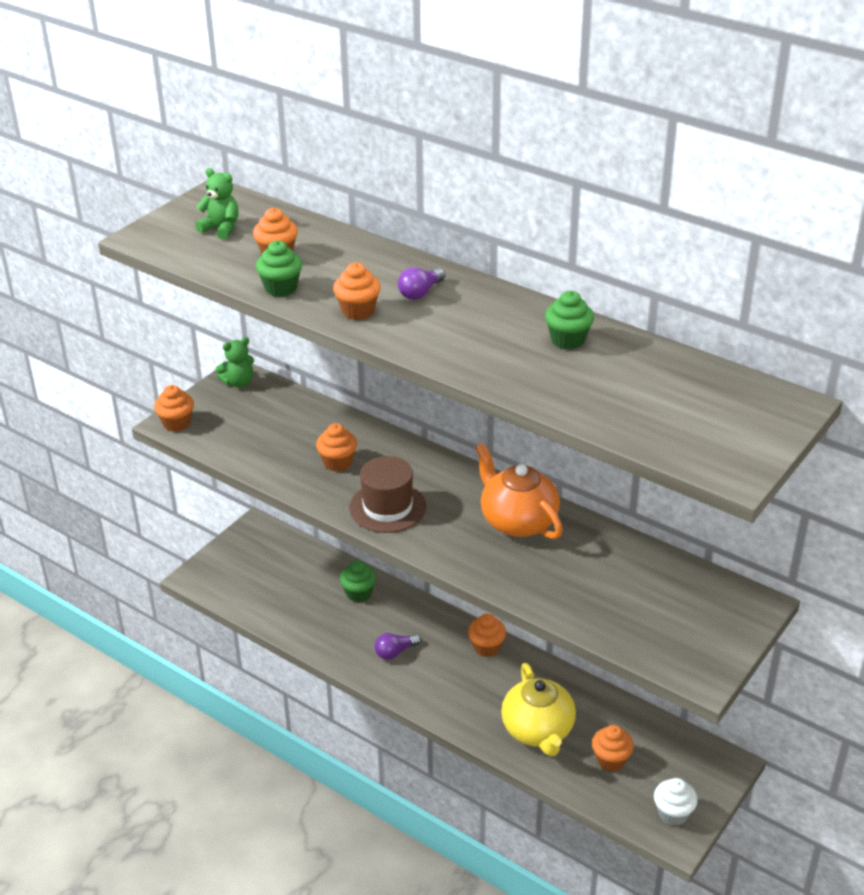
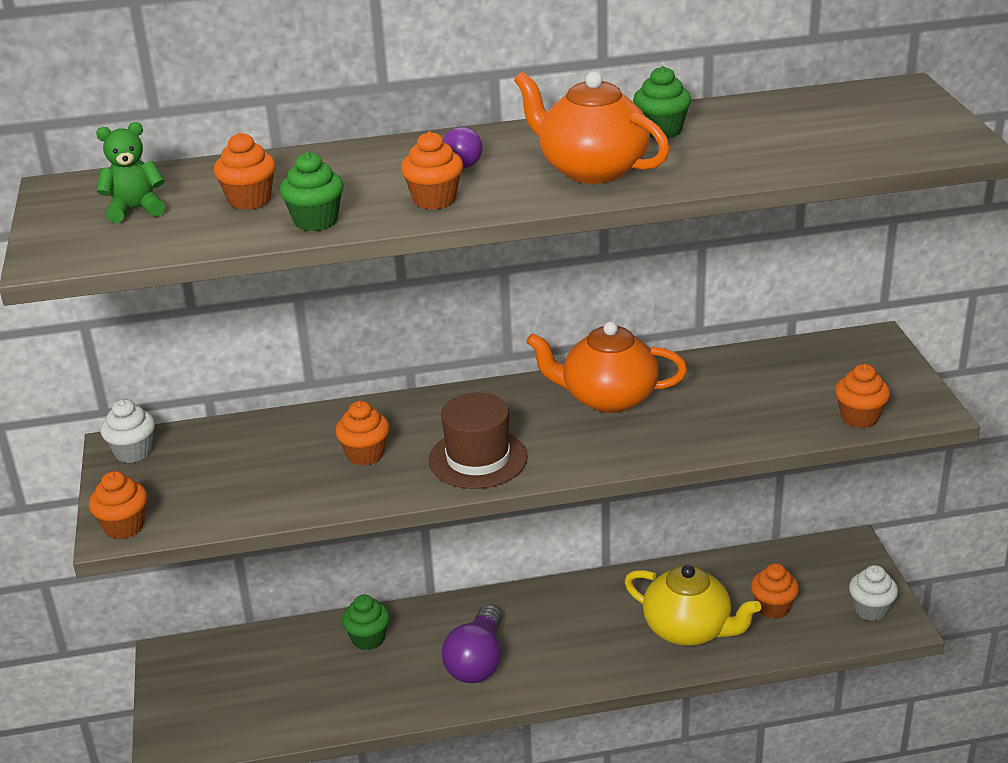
camera: 45 degrees left, 5 degrees down
green teddy bear [216,337,254,387] -> white cupcake [100,399,155,463]
purple light bulb [375,633,421,660] -> purple light bulb [442,605,502,683], size x1.73
orange cupcake [468,614,506,657] -> orange cupcake moved to [835,364,890,428]
none -> orange teapot [514,72,670,184]

